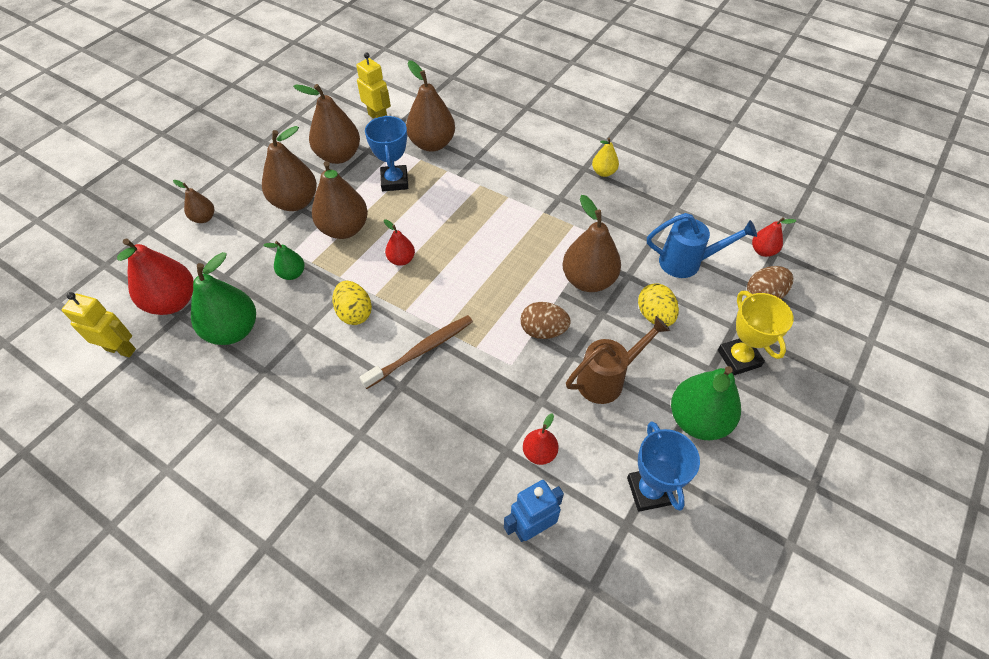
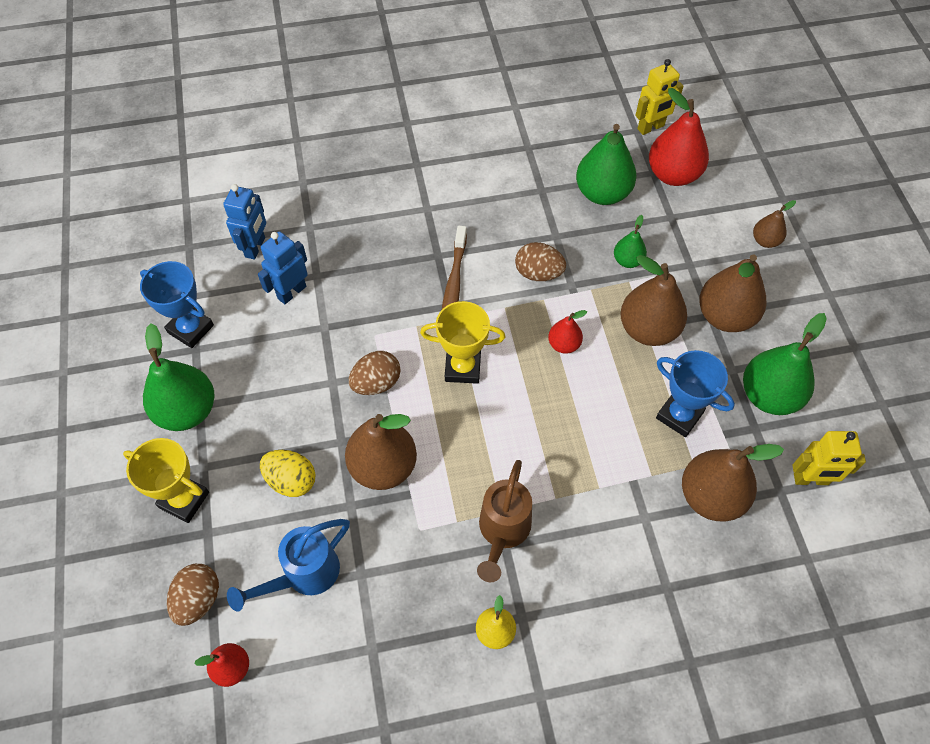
camera: 135 degrees right, 5 degrees up
brown pear [293,84,360,164] -> green pear [743,313,827,415]
yellow egg [332,281,372,325] -> brown egg [515,242,566,281]
red pear [523,413,559,465] -> blue robot [258,232,308,304]
brown watering can [566,316,670,404] -> brown watering can moved to [477,460,532,582]
none -> yellow trophy [420,301,505,384]

